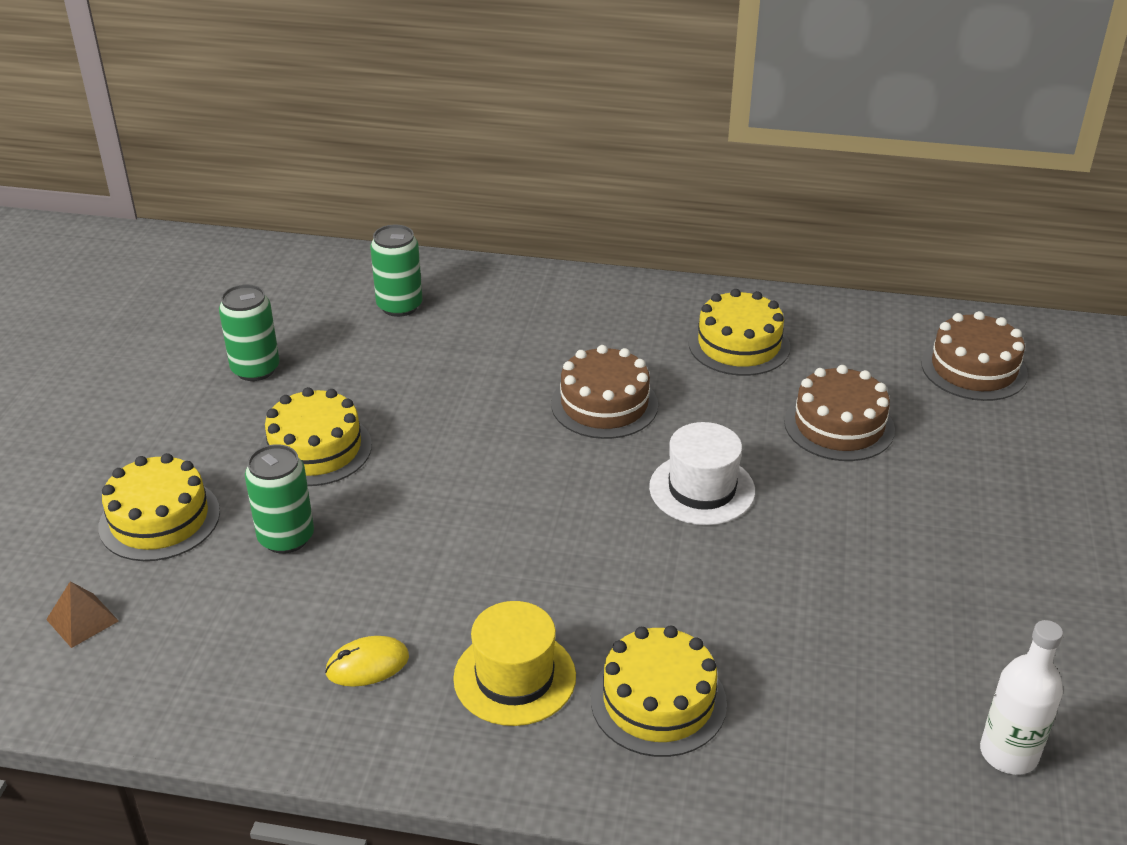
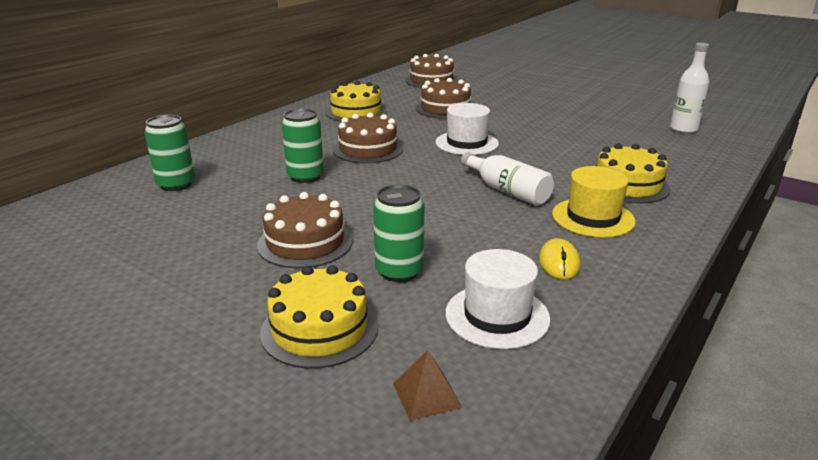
camera: 65 degrees left, 10 degrees down
green can [219,284,280,381] -> green can moved to [282,108,324,183]
yellow cake [260,387,372,486] -> brown cake [257,192,353,268]
none -> white hat [445,249,550,349]
none -> white bottle [461,152,554,206]

